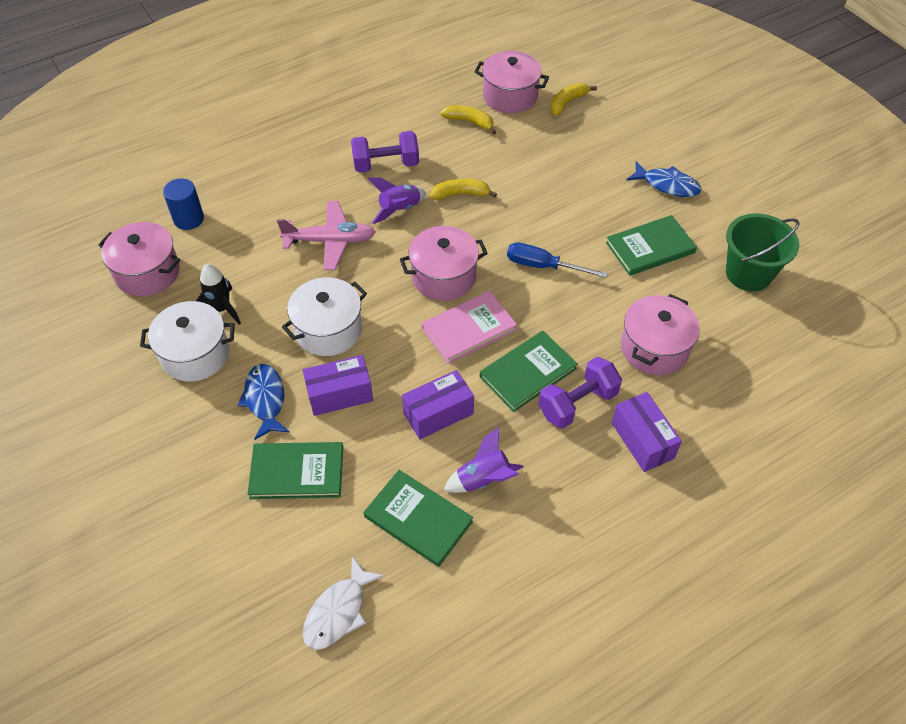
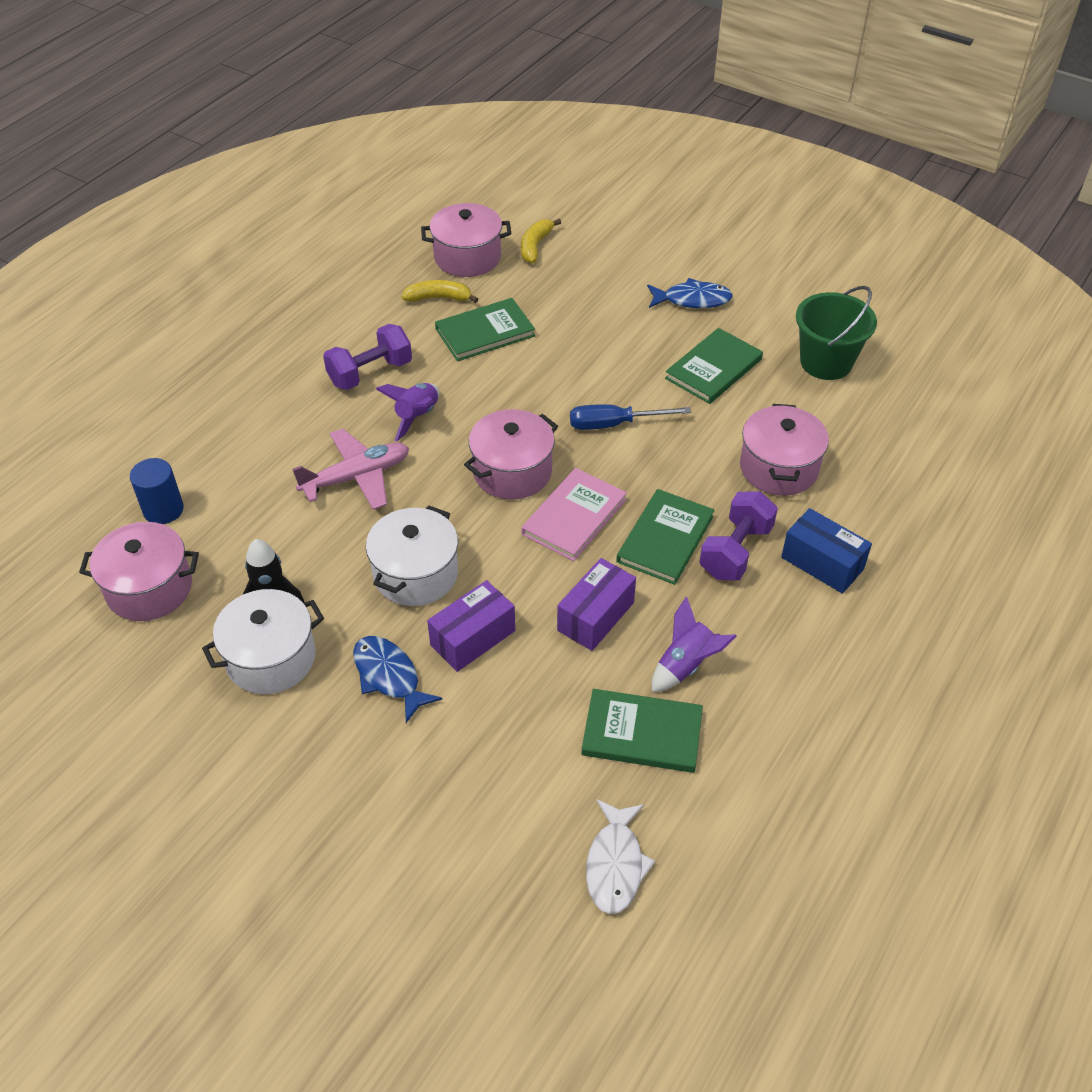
camera: 25 degrees left, 5 degrees down
green book [248,442,343,499] -> green book moved to [435,298,535,361]
yellow banana [430,178,497,200] -> none
purple box [612,392,682,472] -> blue box [781,508,872,594]

